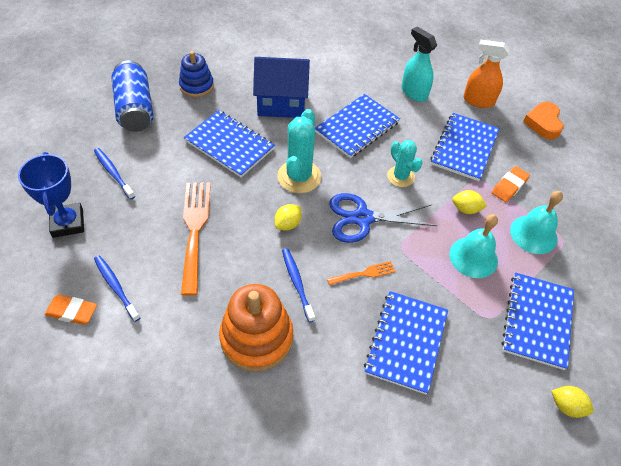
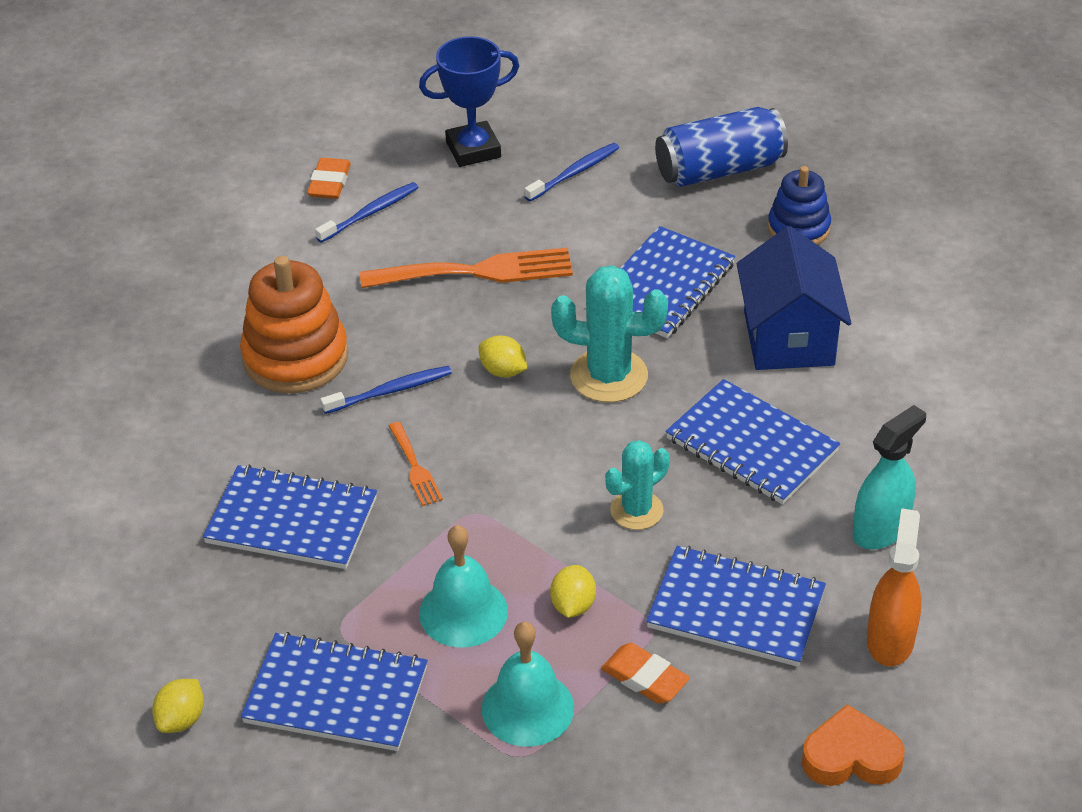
camera: 90 degrees right, 10 degrees down
blue scissors [329,193,437,243] -> none

